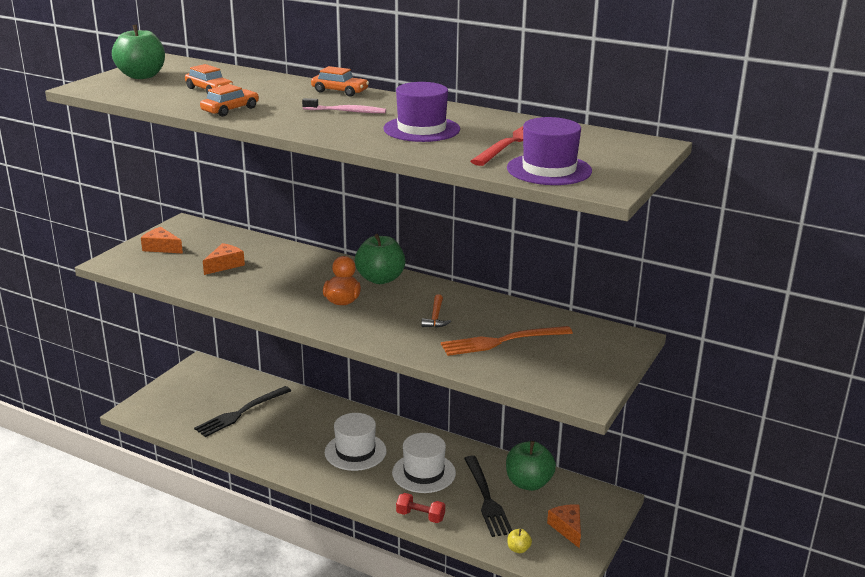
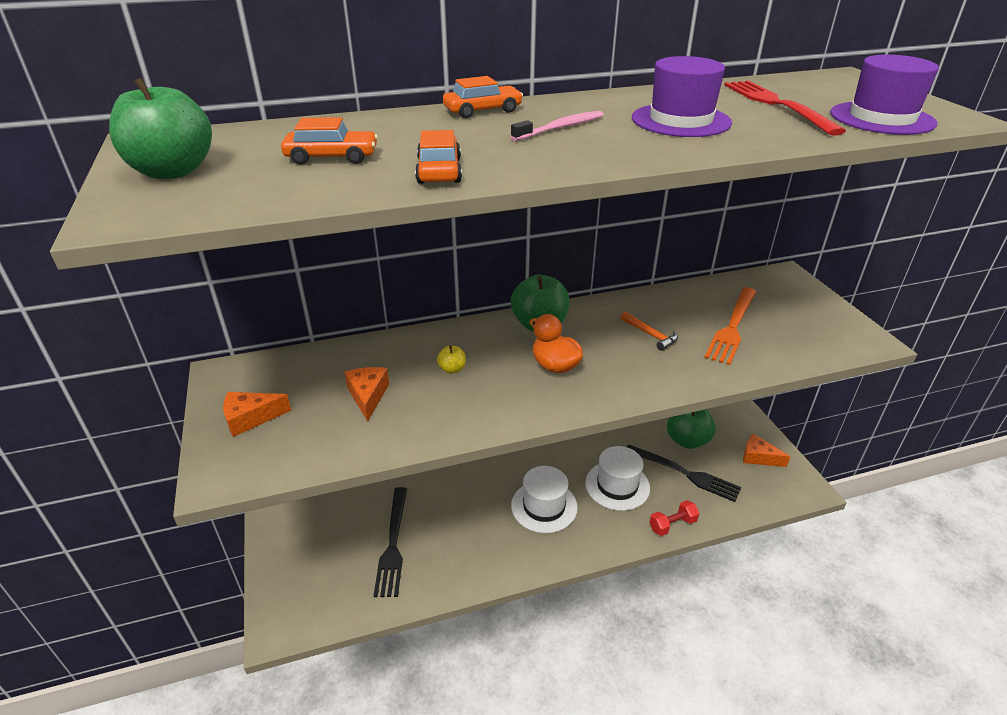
camera: 45 degrees left, 10 degrees up
yellow apple [507,529,532,553] -> yellow apple moved to [437,345,466,374]

